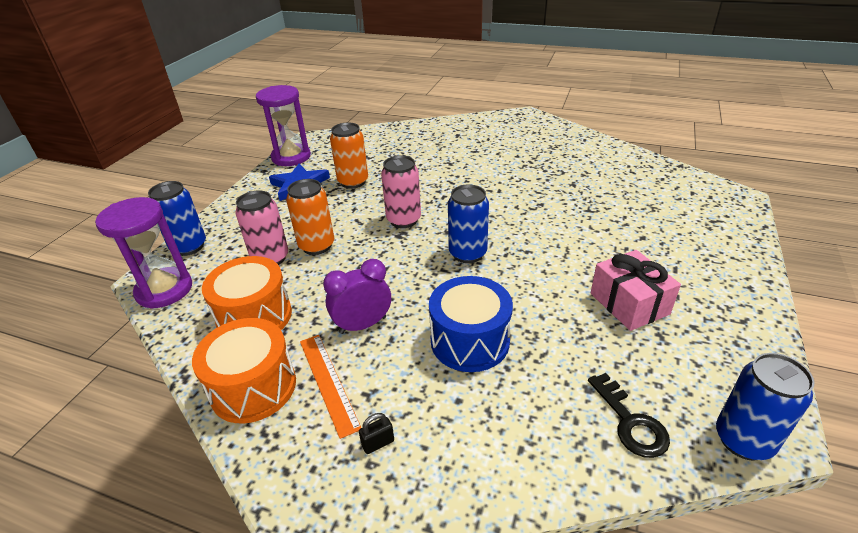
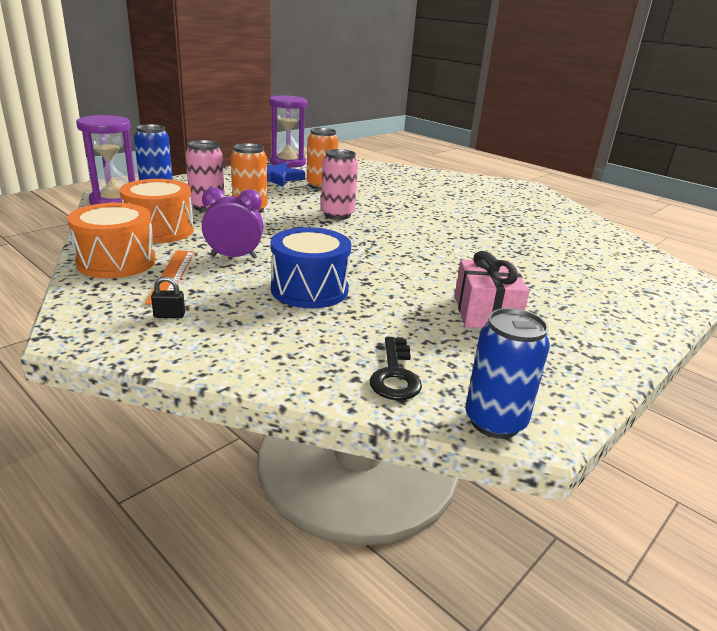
camera: 20 degrees right, 10 degrees down
blue can [448,184,489,263] -> none

